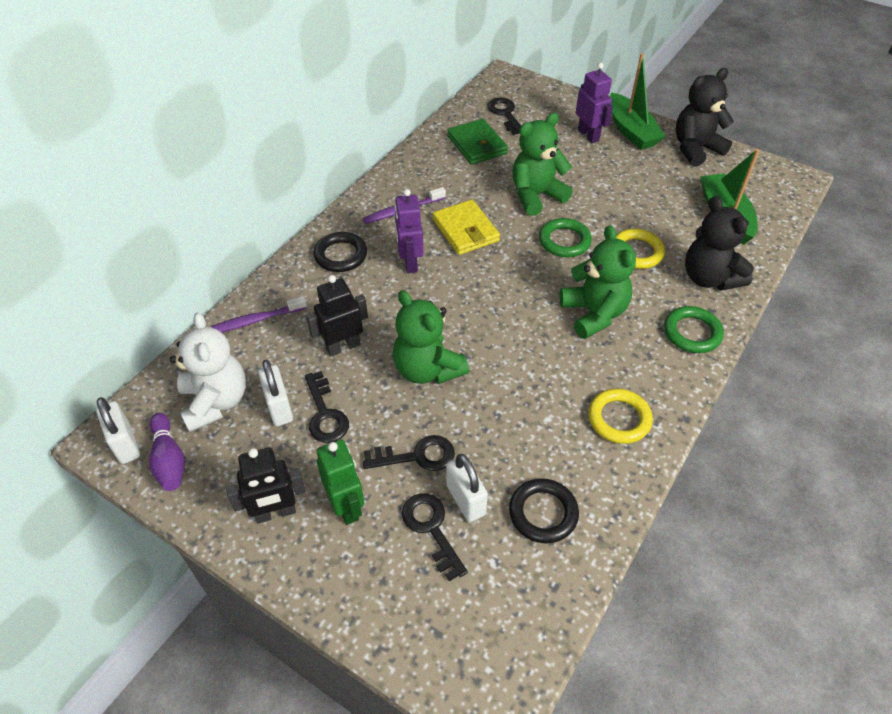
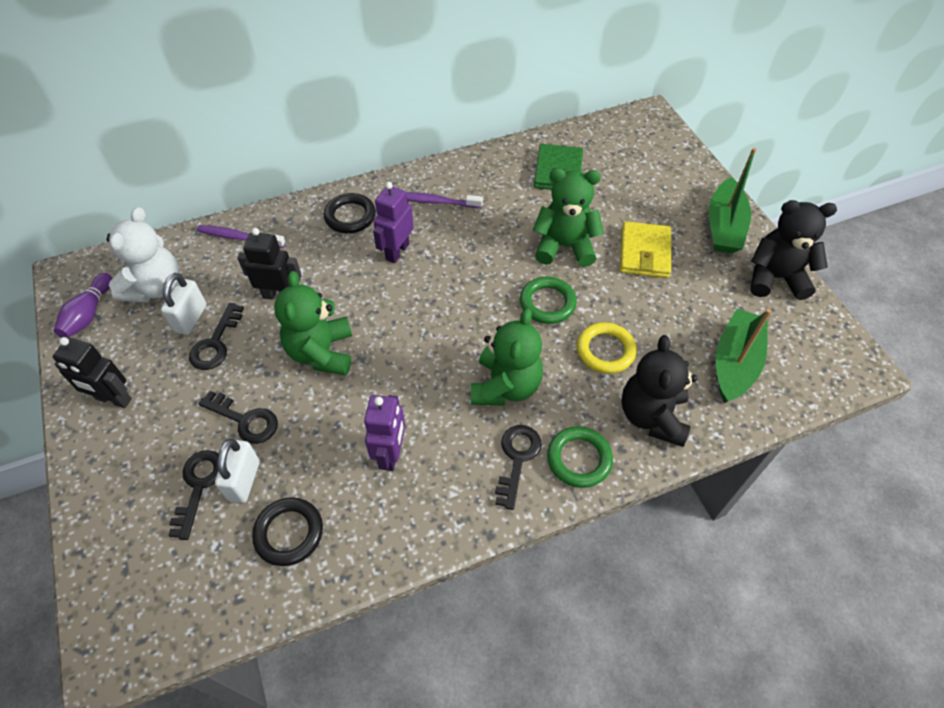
camera: 35 degrees right, 5 degrees up
white padlock [96,397,140,464] -> none
green robot [317,439,364,525] -> none
yellow wallet [433,200,500,255] -> yellow wallet moved to [620,221,671,278]
black key [487,98,521,135] -> black key moved to [495,425,542,510]
purple robot [576,63,613,143] -> purple robot moved to [364,395,405,471]
yellow ring [588,389,653,444] -> none

